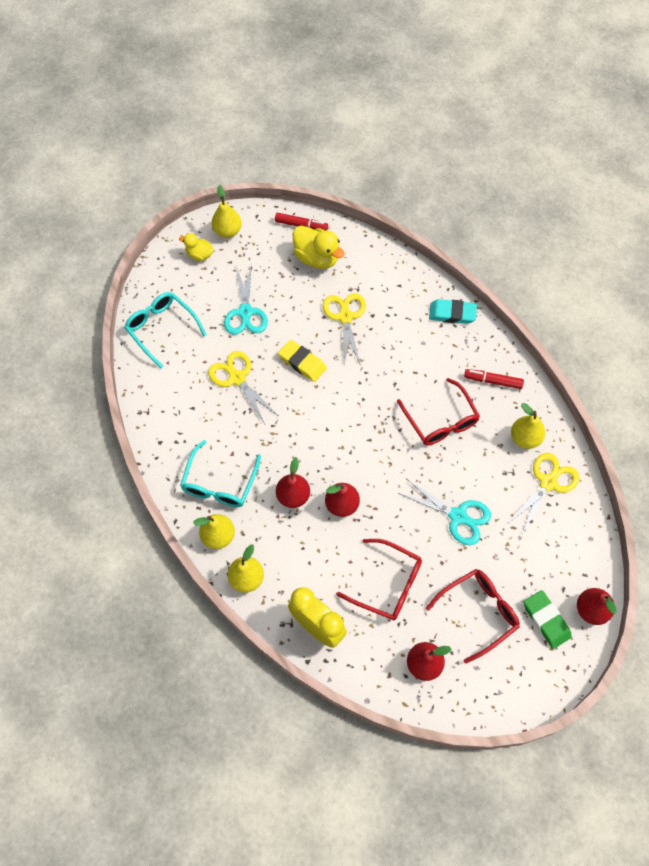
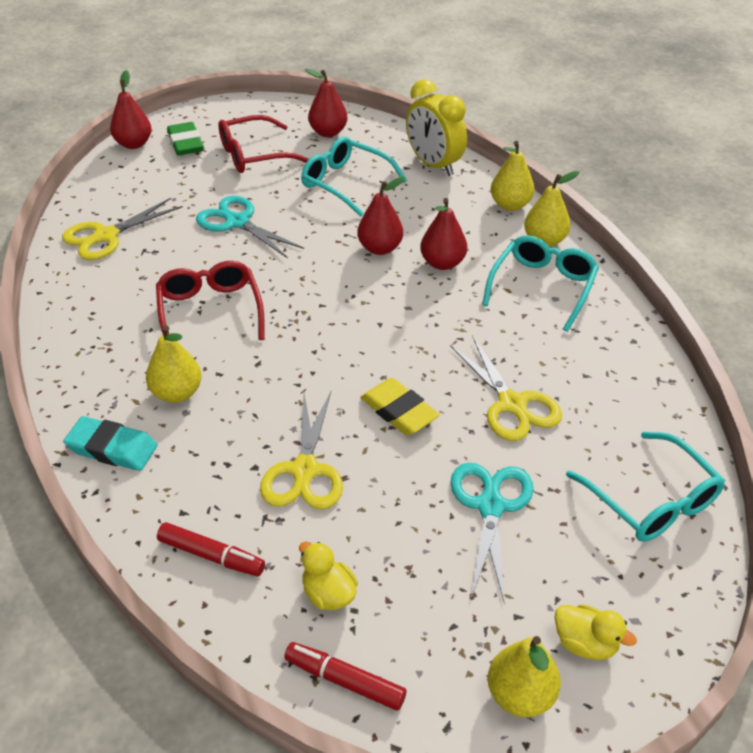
camera: 170 degrees left, 20 degrees down
yellow duck [293,226,345,269] -> yellow duck [299,541,358,610], size x0.59
red glasses [337,539,422,620] -> turquoise glasses [301,137,407,217]
red marker [464,369,524,389] -> red marker moved to [157,522,265,576]
yellow pear [511,403,545,449] -> yellow pear moved to [146,326,202,403]

